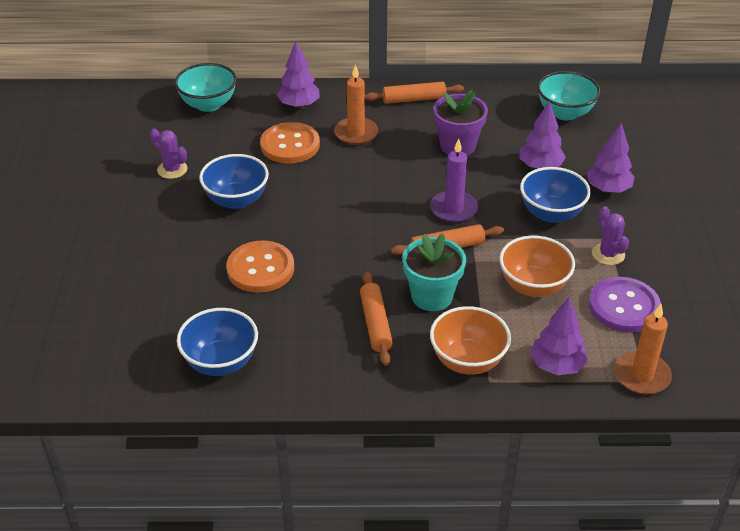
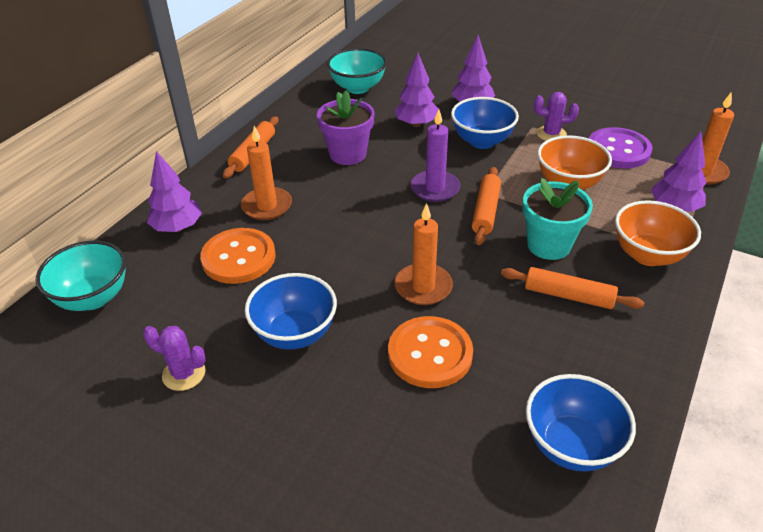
camera: 60 degrees left, 0 degrees up
purple cactus [150,128,188,179] -> purple cactus turned 45 degrees clockwise [143,326,206,391]
none -> orange candle [395,203,453,305]

